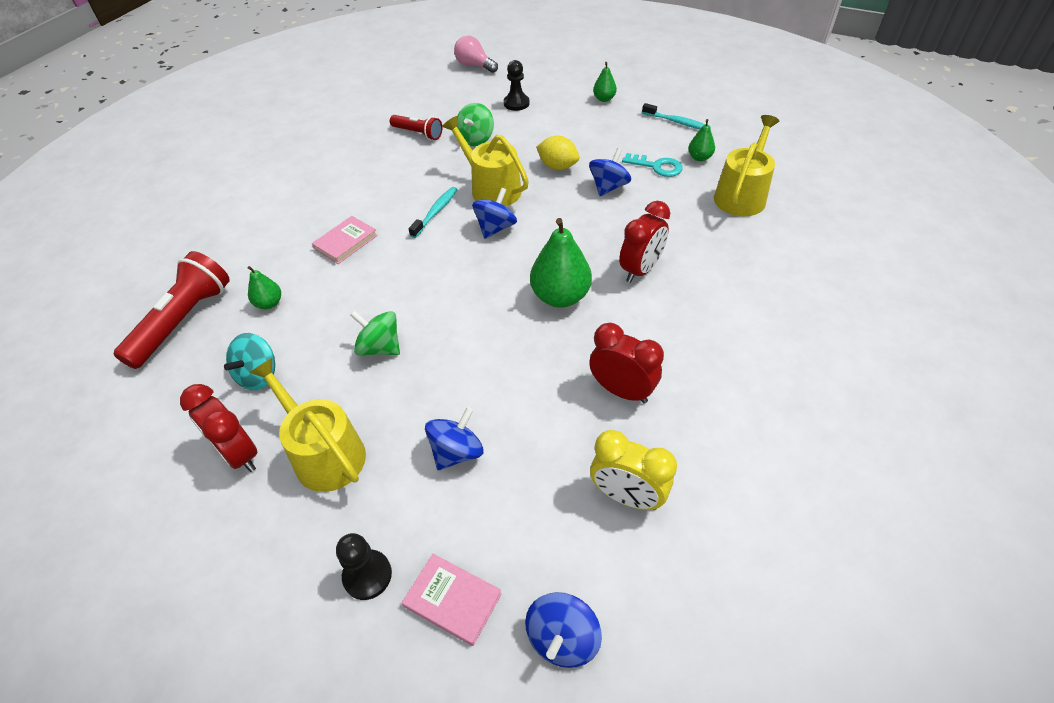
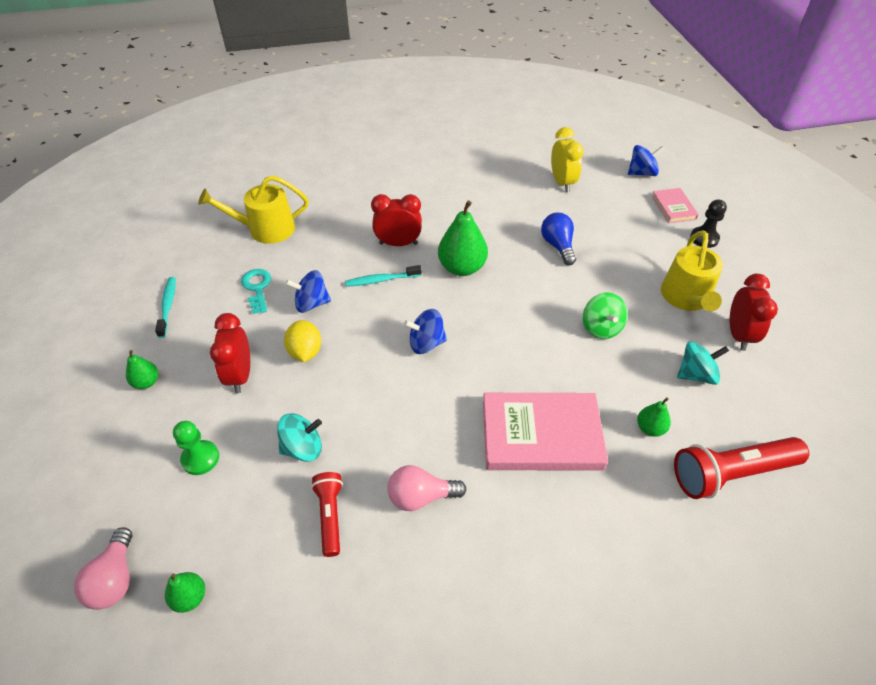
camera: 130 degrees left, 0 degrees up
pink book [312,216,378,264] -> pink book [483,393,608,471], size x1.96
turquoise toothbrush [409,187,458,238] -> turquoise toothbrush moved to [345,265,422,287]
blue spinning top [425,407,483,470] -> none
yellow watering can [442,116,529,206] -> none
green spinning top [457,103,494,146] -> turquoise spinning top [277,414,322,462]
black pawn [504,60,530,111] -> green pawn [173,421,219,475]
red clock [589,323,664,403] -> red clock moved to [210,313,250,393]
green pear [688,119,715,161] -> green pear moved to [165,572,205,613]
none -> pink light bulb [387,465,466,511]
none -> blue light bulb [541,213,576,265]

